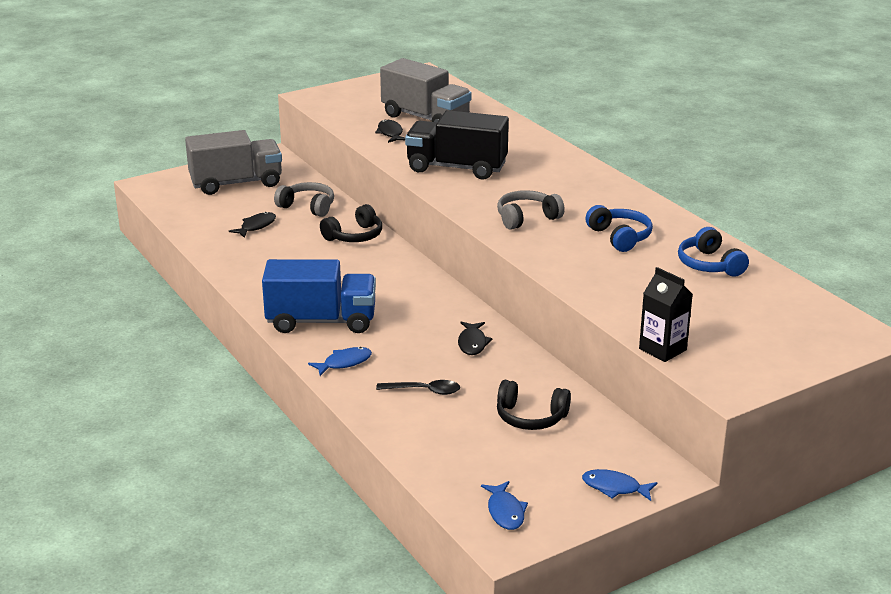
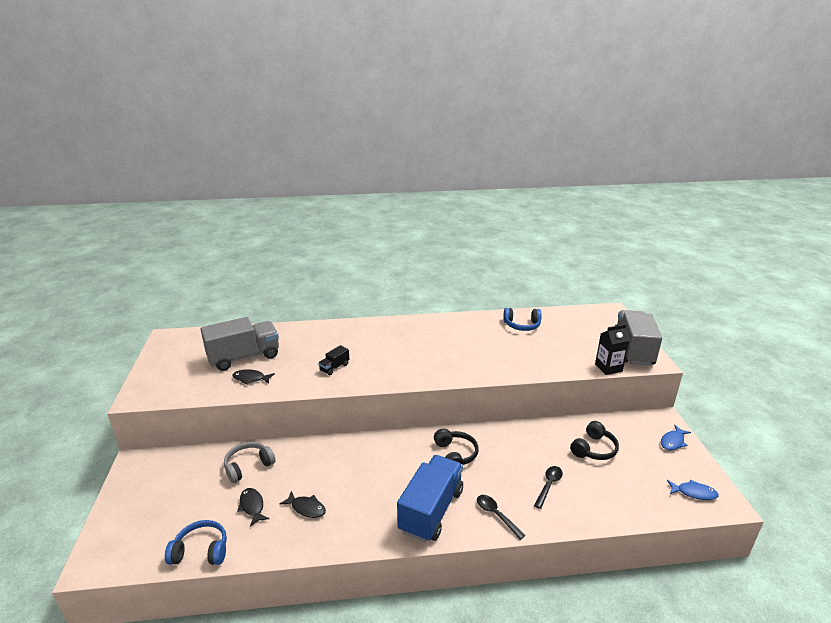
camera: 65 degrees left, 0 degrees up
grey truck [185,130,282,195] -> grey truck moved to [615,310,662,366]
blue fish [308,347,372,376] -> black spoon [477,495,525,540]
black headphones [320,204,382,242] -> black headphones moved to [434,429,479,465]
black truck [405,110,509,179] -> black truck [318,345,349,375], size x0.44
black fish [458,322,493,355] -> black fish moved to [279,491,326,518]
grey headphones [497,190,565,230] -> none
blue headphones [585,205,653,252] -> blue headphones moved to [165,520,227,565]

